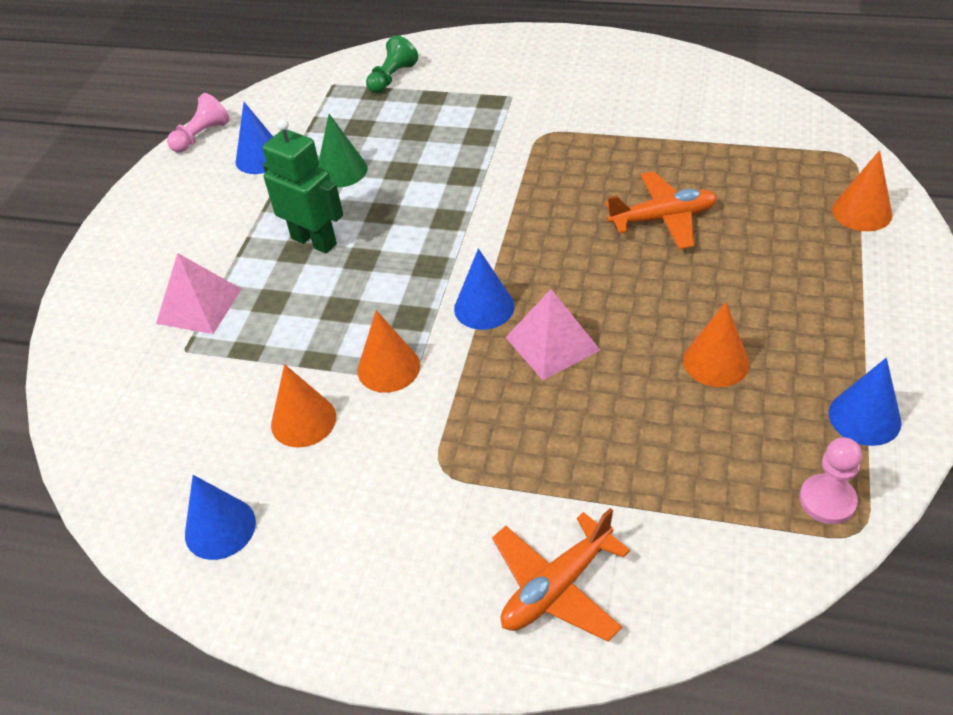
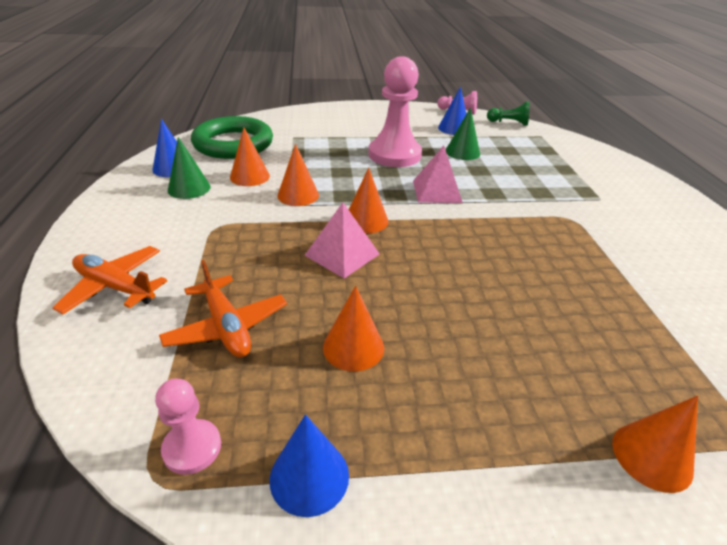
camera: 65 degrees right, 10 degrees down
pink pyramid [156,253,241,334] -> pink pyramid moved to [413,145,463,203]
green robot [263,119,343,253] -> pink pawn [369,56,422,167]
green pawn [366,35,418,93] -> green pawn moved to [487,102,529,126]
blue cone [454,248,514,330] -> orange cone [349,167,388,233]
orange plane [605,171,718,250] -> orange plane moved to [159,260,287,357]
none -> green cone [168,137,211,199]
none -> green ring [191,116,273,159]

